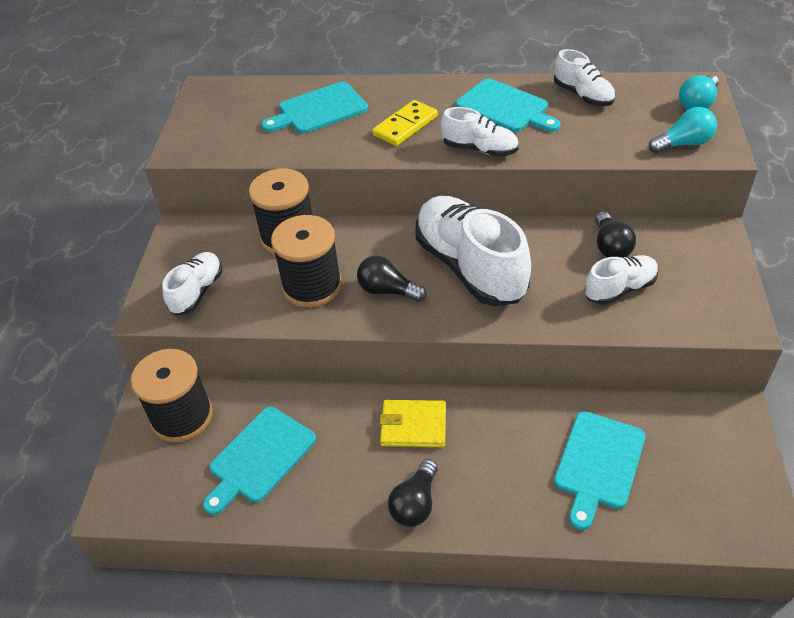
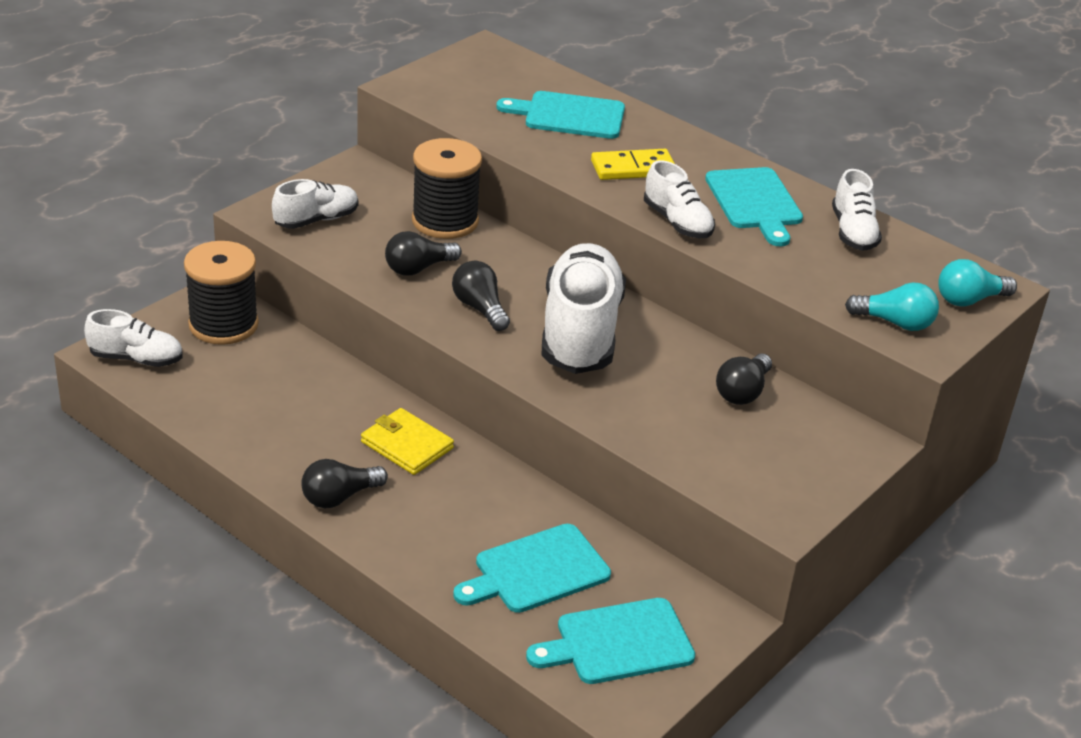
camera: 30 degrees right, 10 degrees down
turquoise cutting board [203,407,316,515] -> turquoise cutting board moved to [526,598,695,684]
black spool [271,215,342,307] -> black light bulb [385,231,462,276]
white shoe [585,255,659,305] -> white shoe moved to [84,309,183,367]

